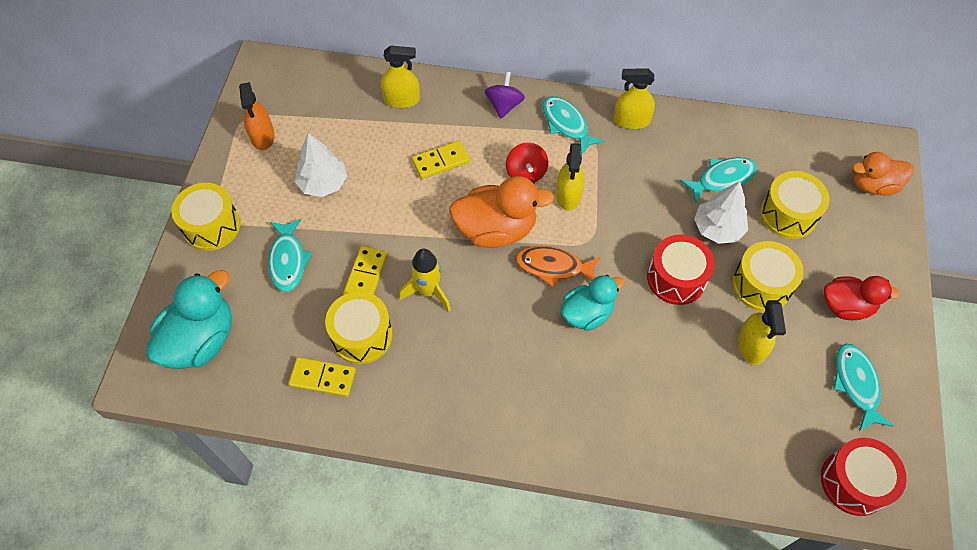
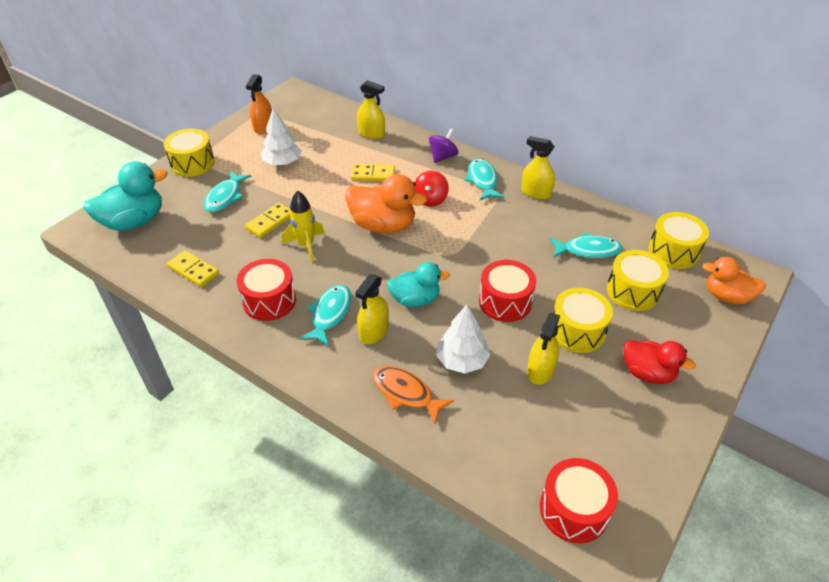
camera: 25 degrees right, 15 degrees down
yellow drum [325,291,393,364] -> yellow drum moved to [648,212,709,269]
orange fish [516,246,600,287] -> orange fish moved to [372,366,454,424]
yellow spray bottle [556,143,584,211] -> yellow spray bottle moved to [355,274,389,344]
white tree [694,181,748,244] -> white tree moved to [436,305,491,374]
turquoise fish [833,344,893,431] -> turquoise fish moved to [300,285,351,346]
none -> red drum [237,259,296,321]

